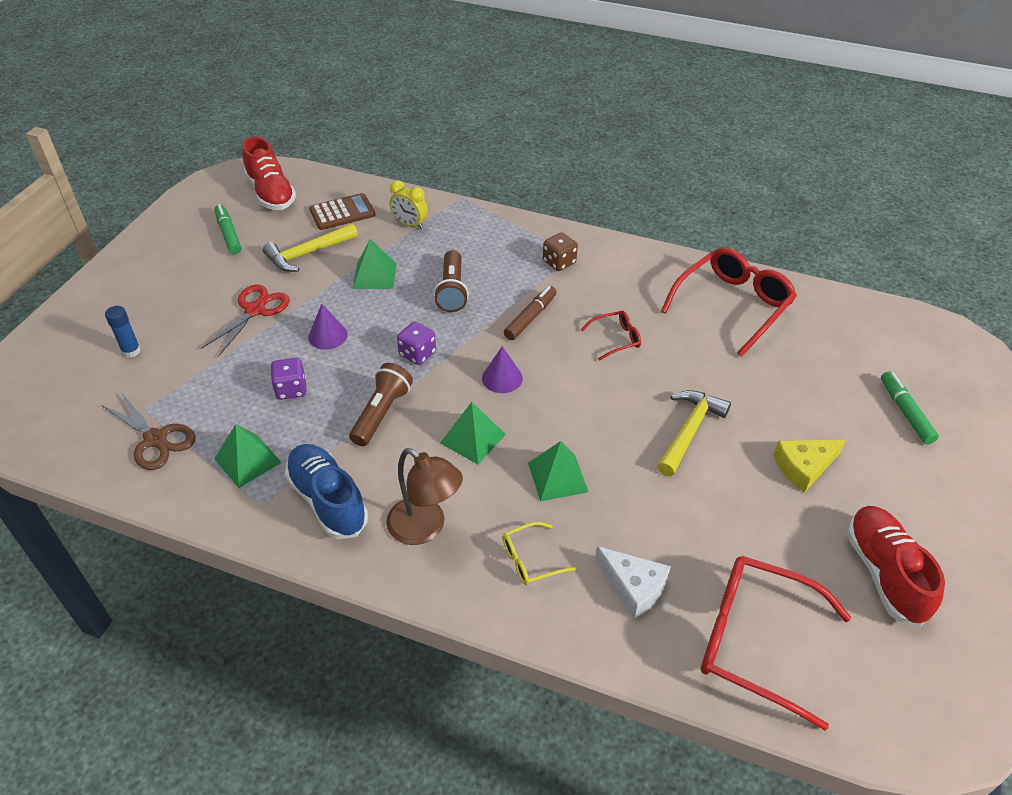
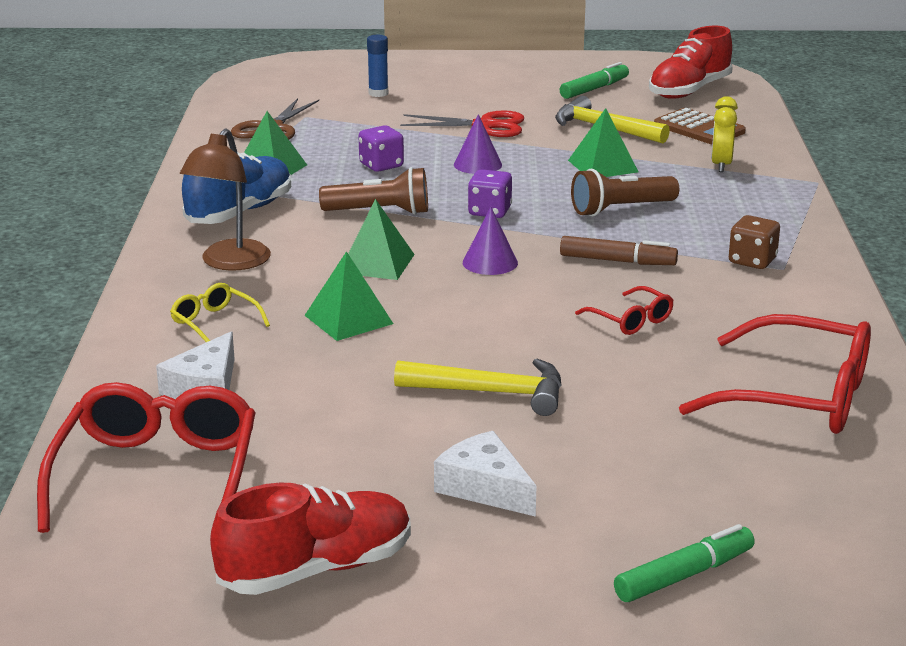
camera: 70 degrees right, 20 degrees down
yellow cheese [774,440,846,493] -> white cheese [434,431,536,517]

